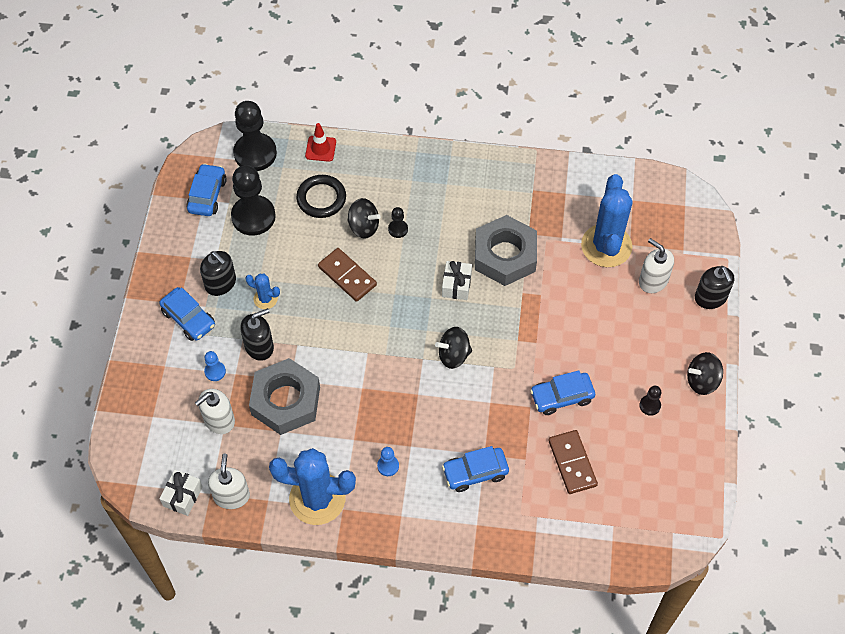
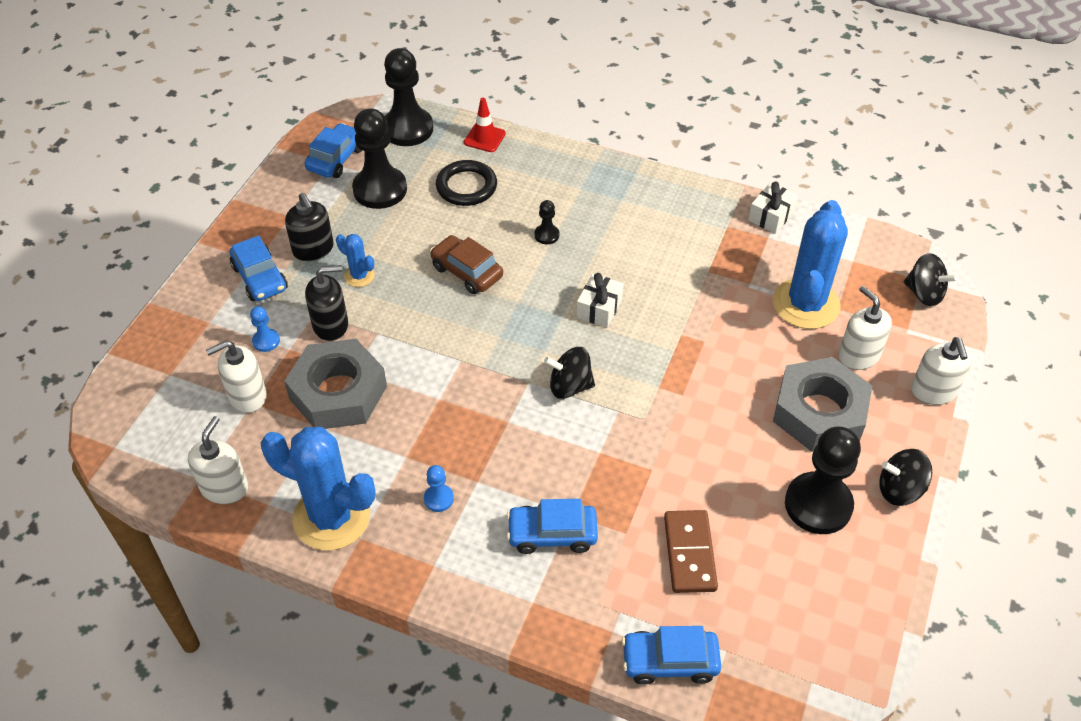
camera: 15 degrees right, 10 degrees down
white gift [159,470,203,516] -> white gift moved to [748,182,798,234]
brown domino [318,248,377,302] -> brown car [430,235,503,294]
black spinning top [347,198,380,239] -> black spinning top moved to [904,253,958,307]
grey nut [475,215,537,286] -> grey nut moved to [773,357,872,452]
blue car [530,370,595,415] -> blue car moved to [622,626,721,685]
black pawn [639,386,661,416] -> black pawn [785,427,861,534], size x2.23
black soap dispenser [695,266,734,309] -> white soap dispenser [911,337,972,405]

